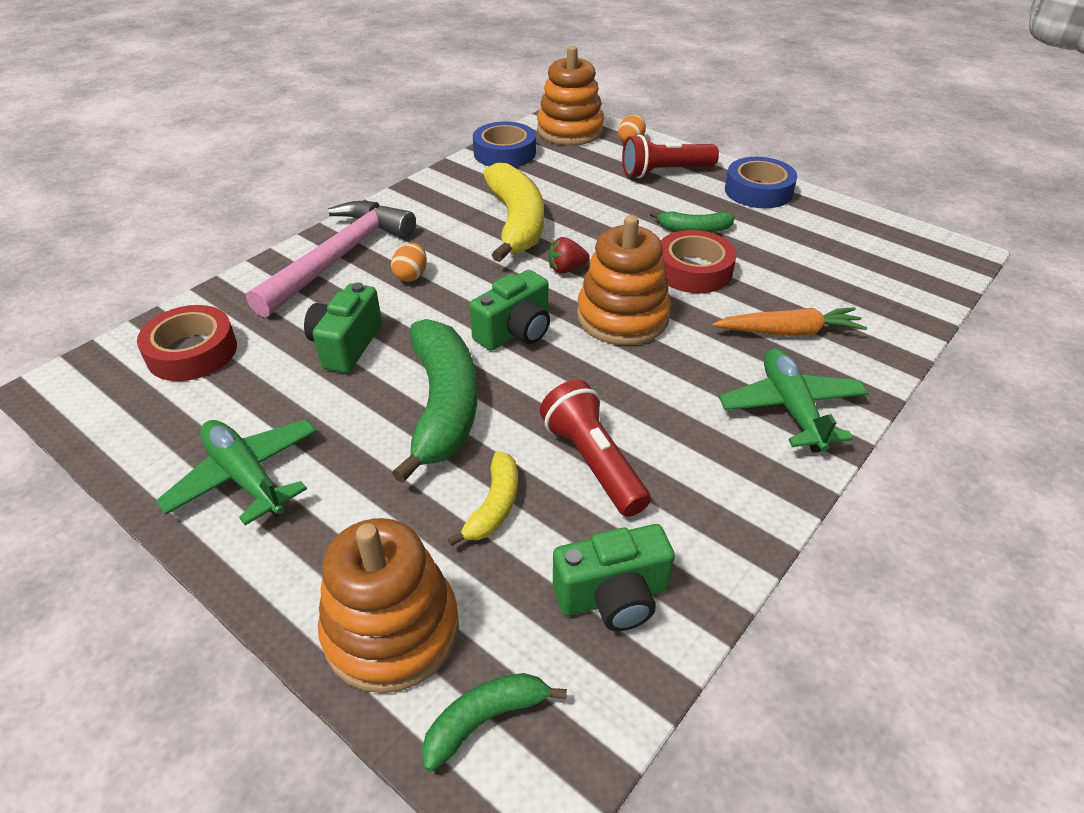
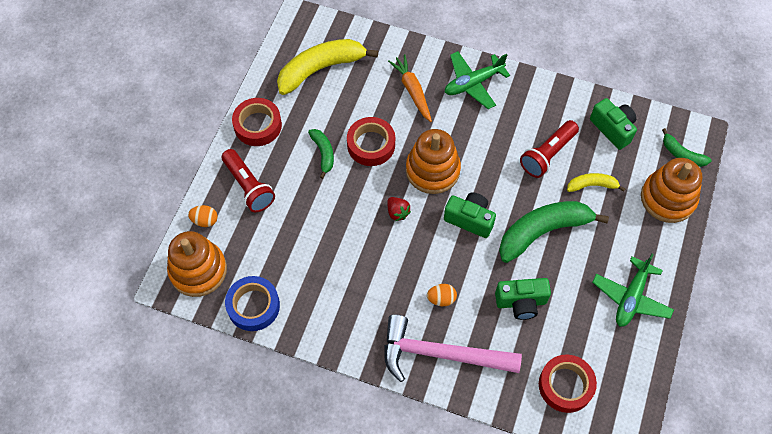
camera: 110 degrees left, 20 degrees up
yellow banana [483,163,544,262] -> yellow banana moved to [277,39,378,95]
blue tape [725,157,797,208] -> red tape [232,98,282,146]

